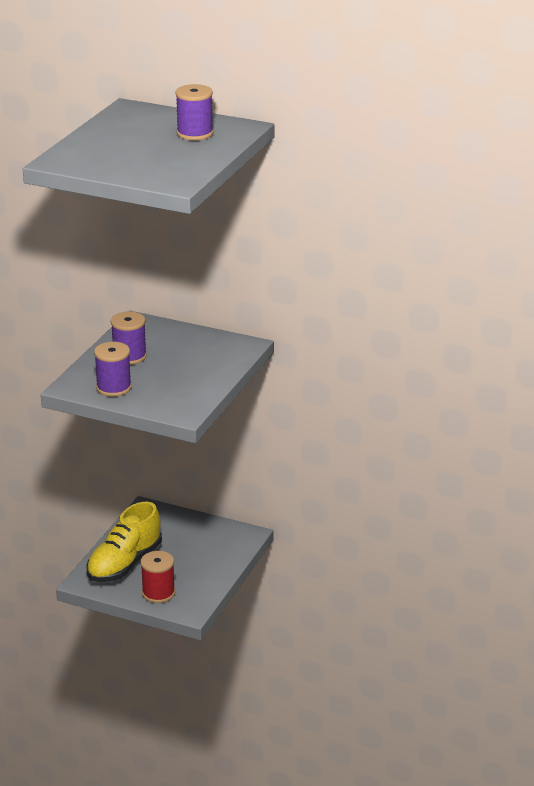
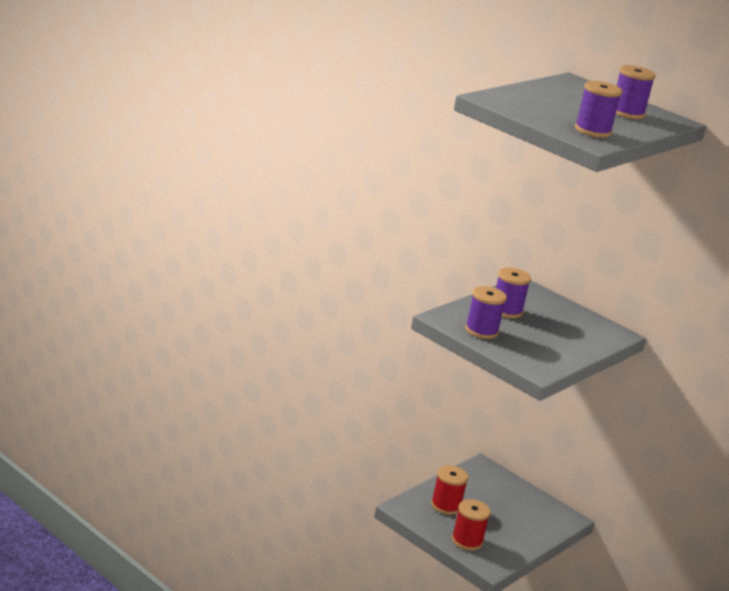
camera: 15 degrees right, 5 degrees down
yellow shoe [86,502,162,582] -> red spool [431,465,468,515]
none -> purple spool [575,81,622,138]

